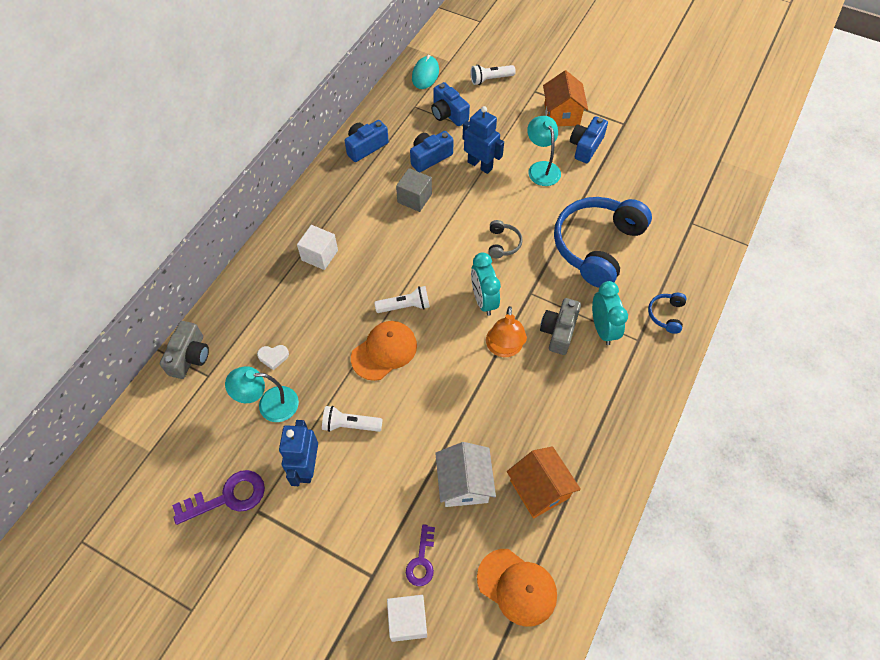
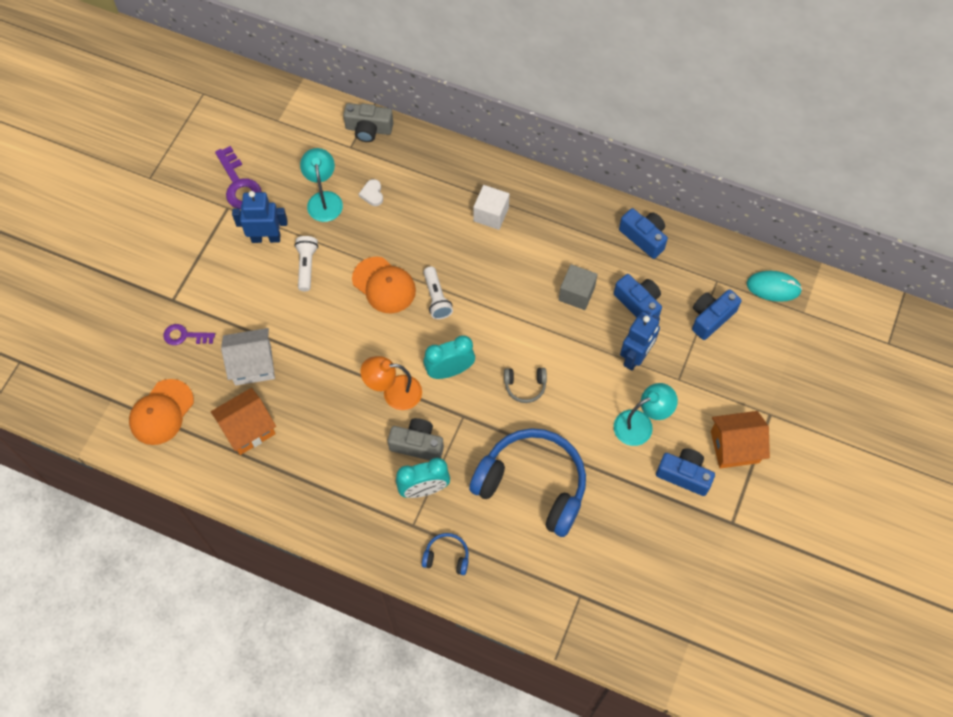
camera: 85 degrees right, 5 degrees up
white cube [387,595,427,642] -> none
white flashlight [470,65,516,85] -> none

